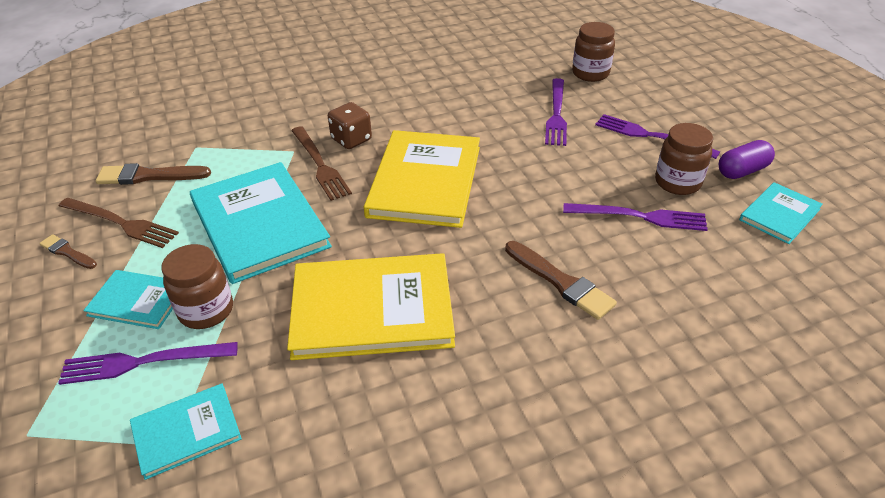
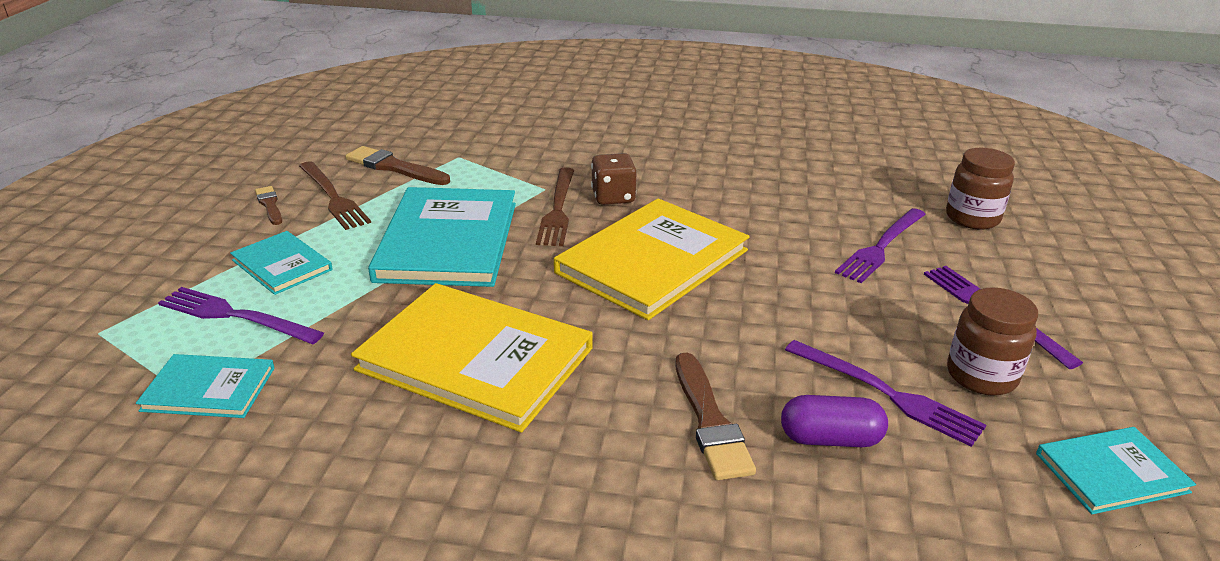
camera: 30 degrees right, 10 degrees down
brown jar [161,244,233,329] -> none
purple capsule [719,140,775,179] -> purple capsule moved to [781,395,888,447]

